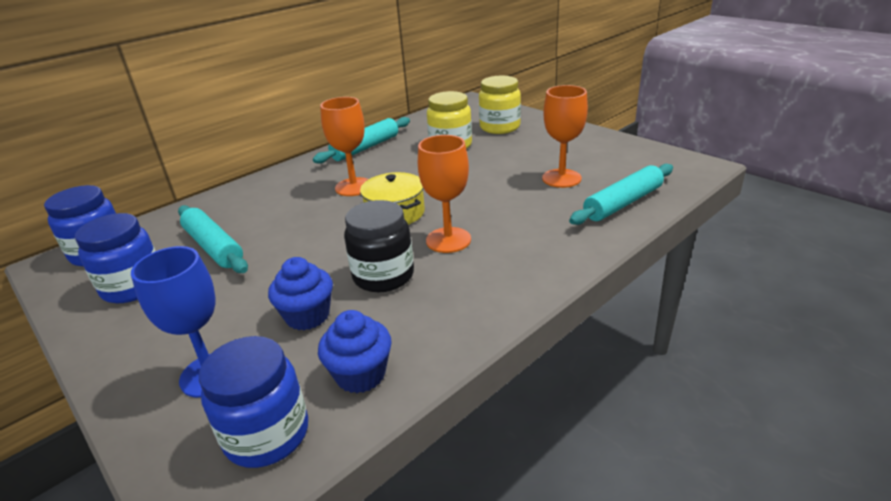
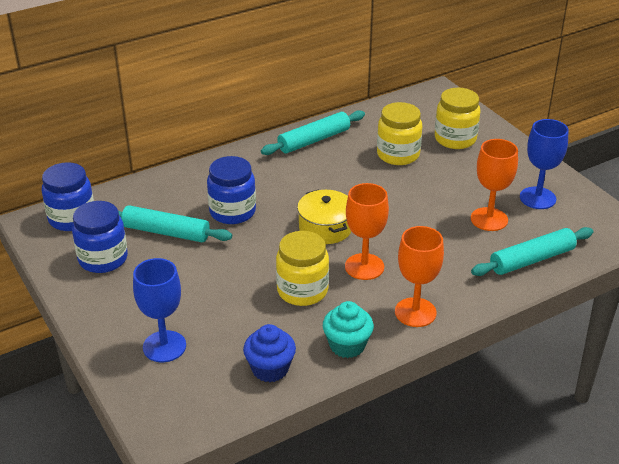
camera: 10 degrees right, 5 degrees up
turquoise rolling pin [178,205,248,273] -> turquoise rolling pin turned 45 degrees counterclockwise [119,205,232,242]
blue jar [199,336,308,468] -> blue jar moved to [207,156,256,224]
blue cupcake [268,257,333,330] -> none
orange goblet [320,97,369,196] -> orange goblet moved to [395,226,444,327]
black jar [344,200,414,292] -> yellow jar [276,231,329,306]
none -> turquoise cupcake [323,301,374,358]
none -> blue goblet [520,119,569,209]

